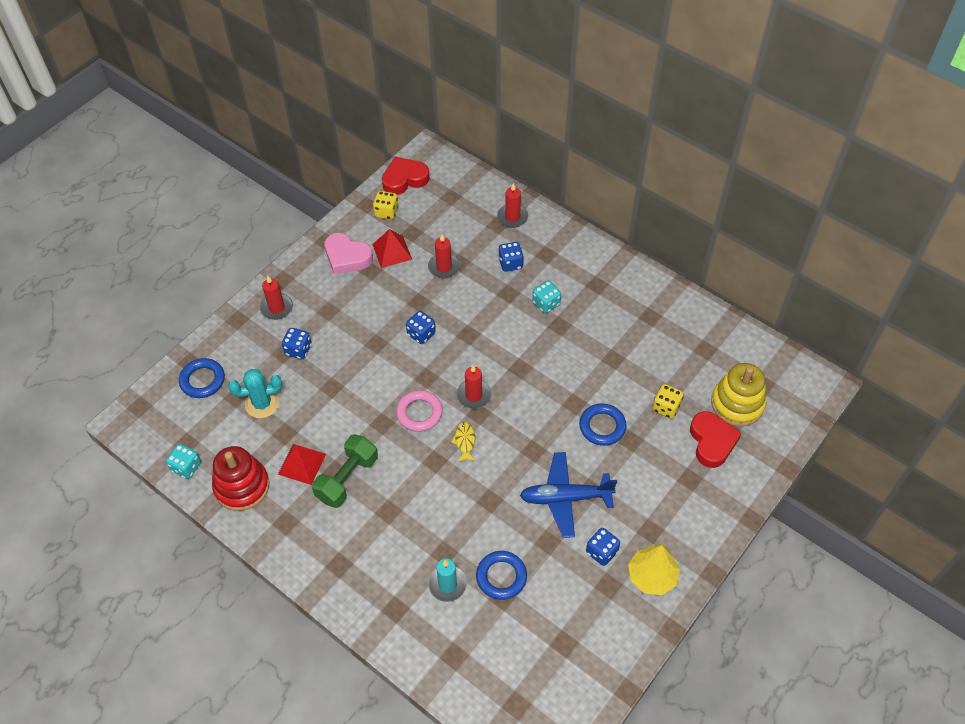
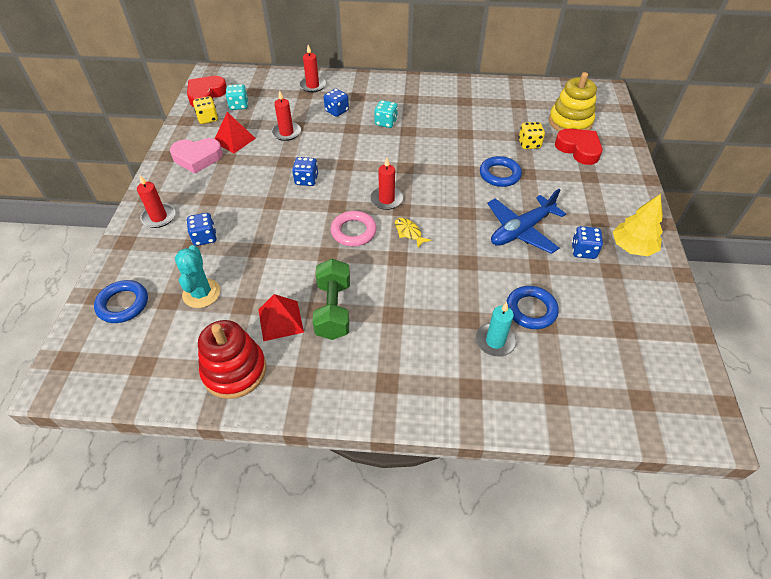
camera: 35 degrees left, 5 degrees down
turquoise dice [166,444,201,479] -> turquoise dice moved to [225,84,248,110]
turquoise cactus [228,369,282,418] -> turquoise cactus turned 45 degrees counterclockwise [175,245,220,308]

